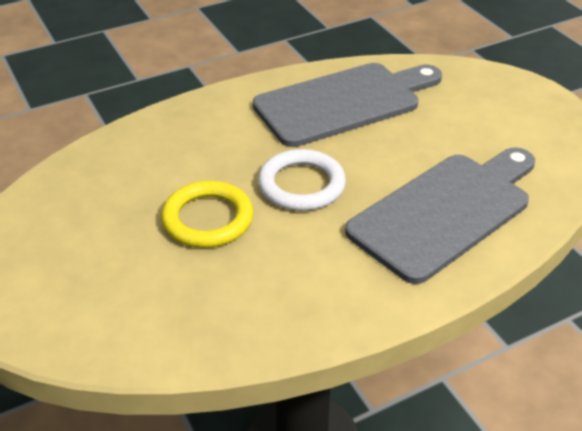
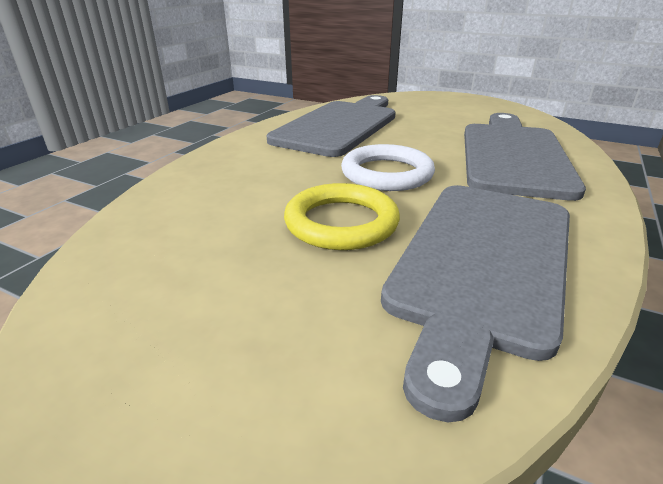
camera: 35 degrees left, 10 degrees down
none -> grey cutting board [381,185,570,422]

